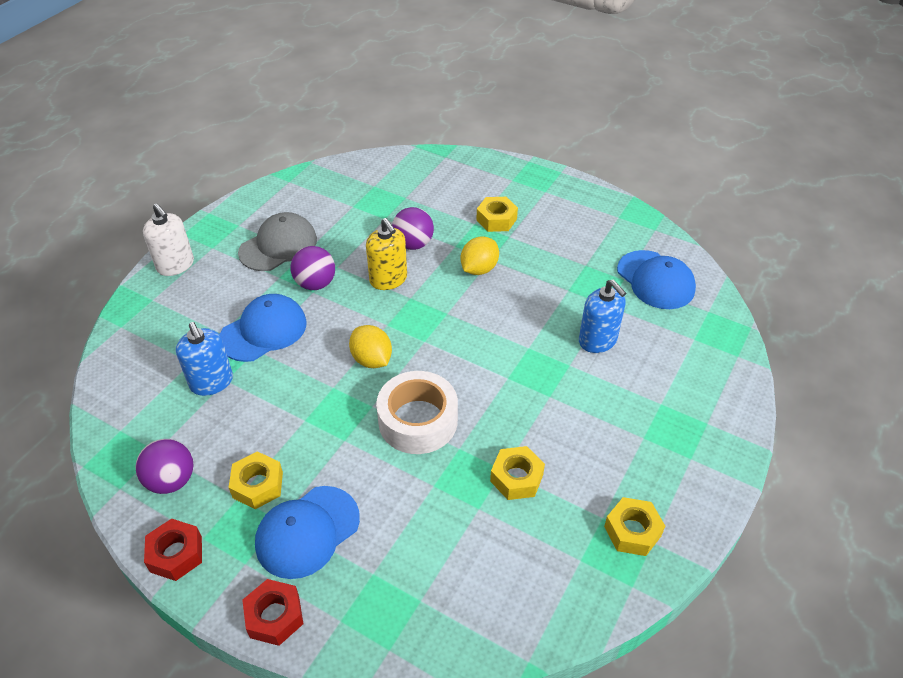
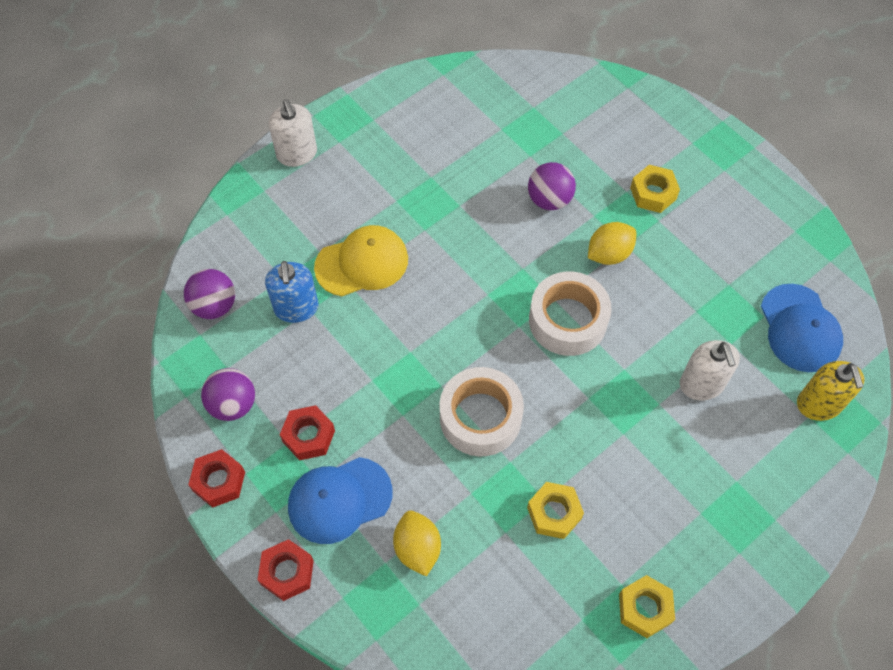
camera: 20 degrees right, 15 degrees up
blue cap [219,294,307,362] -> yellow cap [314,225,408,296]
yellow nut [229,451,283,509] -> red nut [280,405,335,461]
grey cap [238,212,317,271] -> none
purple ball [290,246,335,290] -> purple ball moved to [184,269,235,319]
yellow lemon [349,325,392,368] -> yellow lemon moved to [393,511,441,577]
yellow soap dispenser [366,218,407,290] -> yellow soap dispenser moved to [797,361,864,421]
blue soap dispenser [579,279,626,353] -> white soap dispenser [680,340,740,400]
none -> white tape [529,272,612,356]

